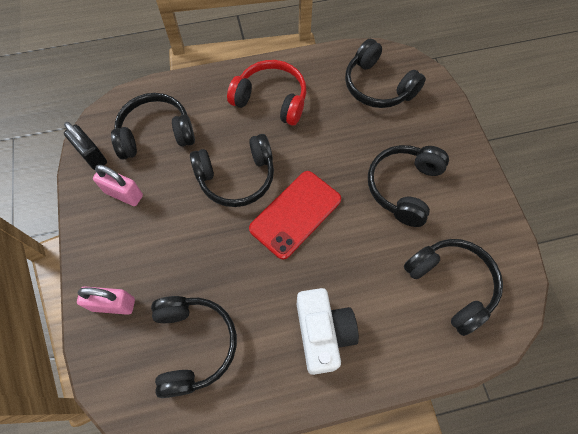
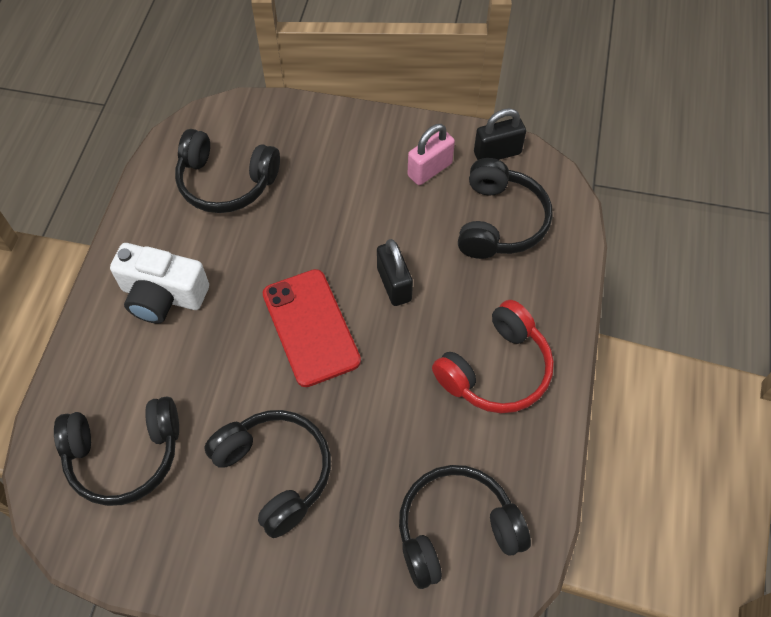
camera: 115 degrees right, 5 degrees down
pink padlock [77,287,135,315] -> none
black headphones [190,134,274,207] -> black padlock [377,239,413,306]

